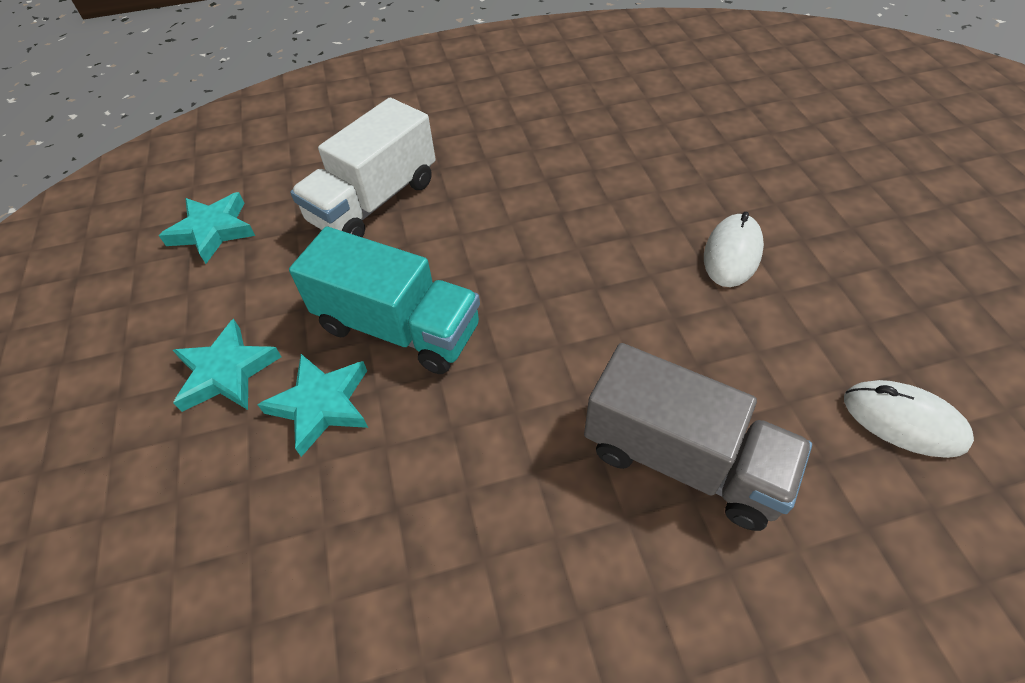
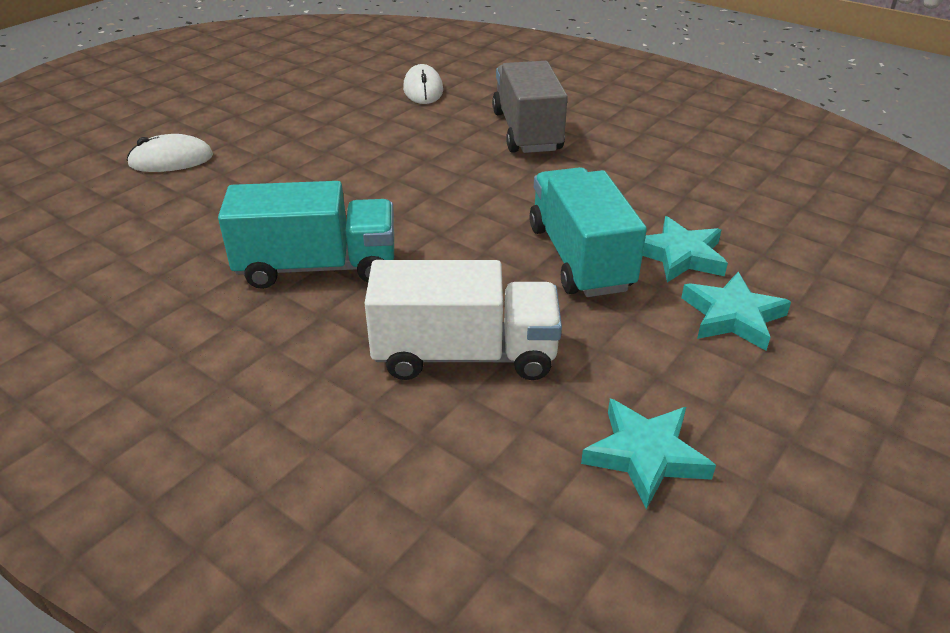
camera: 130 degrees left, 15 degrees down
white mouse [704,212,764,287] -> white mouse moved to [127,134,213,172]
none -> turquoise truck [218,181,394,289]

